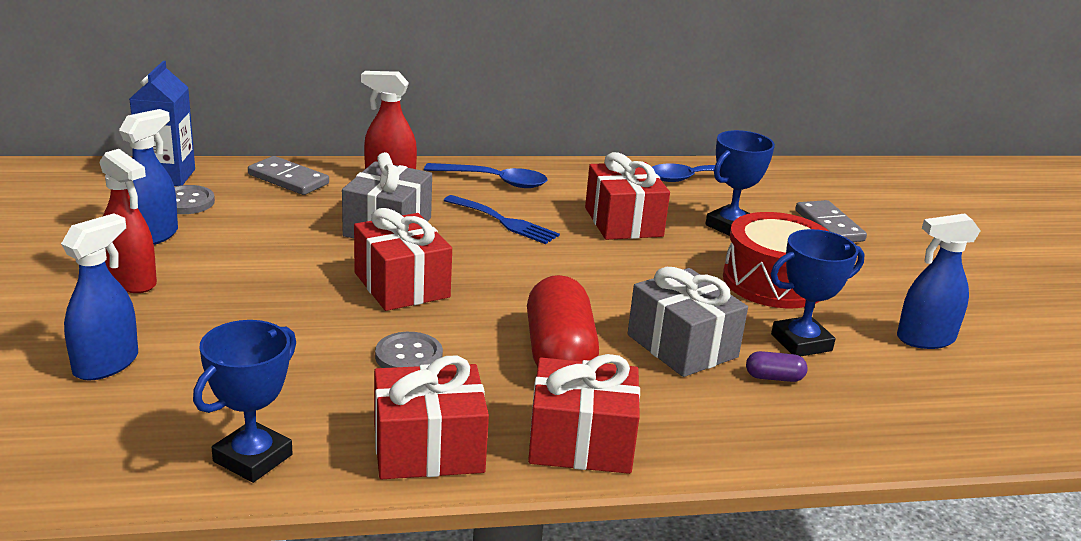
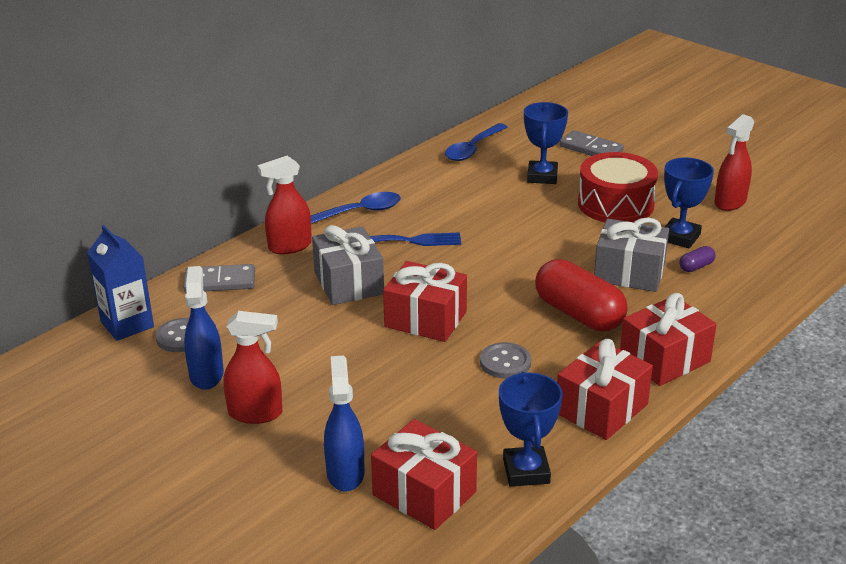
camera: 35 degrees left, 5 degrees up
red gift [585,152,670,240] -> red gift moved to [371,419,477,530]
blue spray bottle [897,213,981,349] -> red spray bottle [715,114,754,211]

